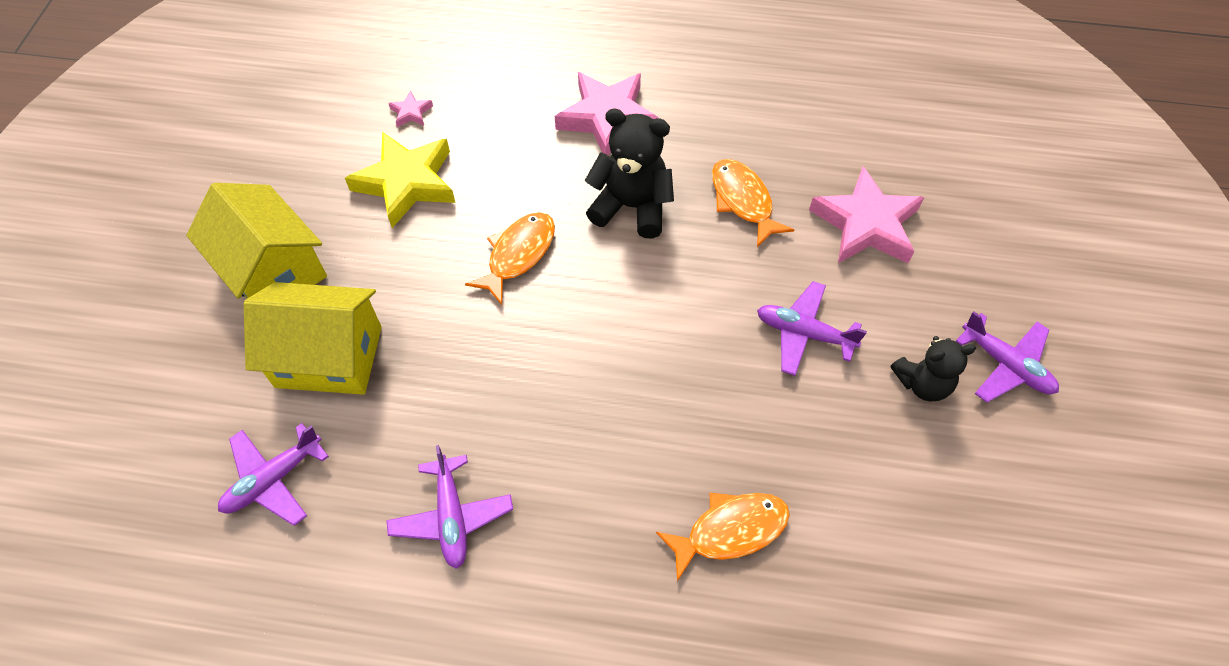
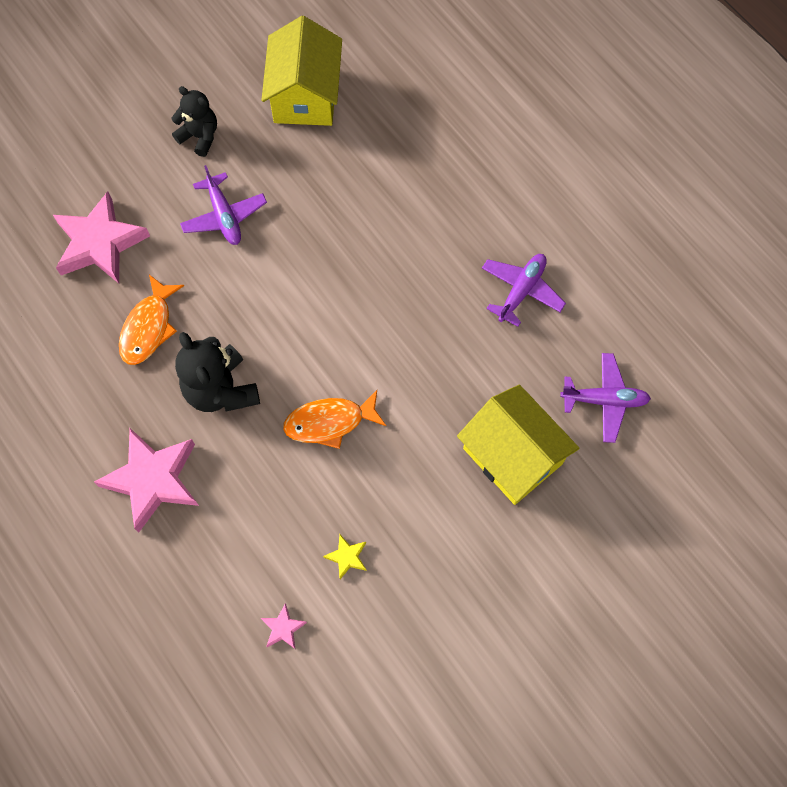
camera: 135 degrees left, 10 degrees up
yellow house [186,183,327,299] -> yellow house moved to [261,16,342,126]
yellow star [345,132,456,228] -> yellow star [323,535,366,579], size x0.42
orange fish [656,493,790,581] -> none
purple plane [955,311,1059,403] -> none

